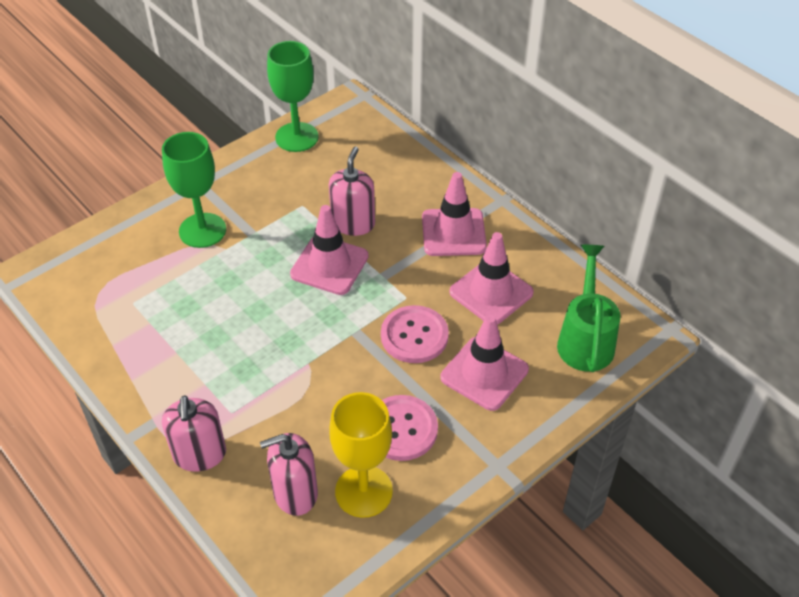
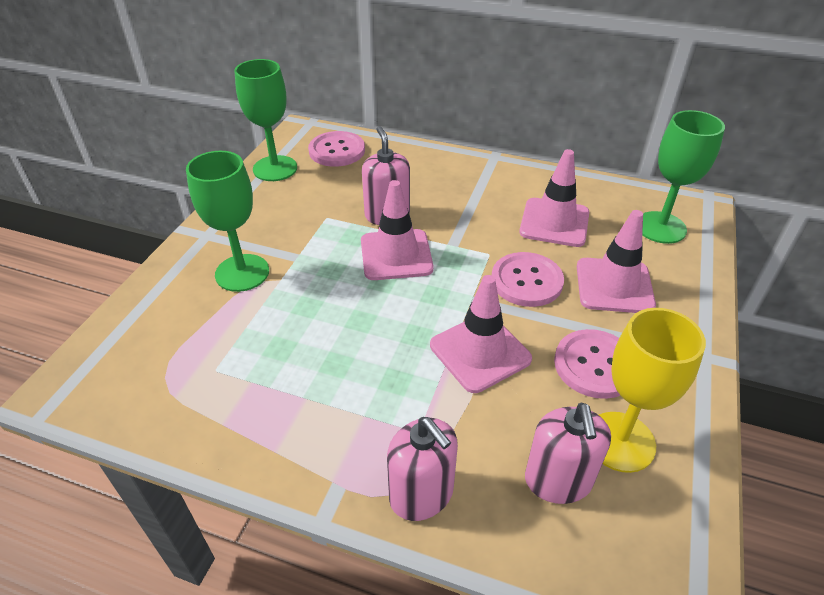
camera: 30 degrees left, 5 degrees down
pink soap dispenser [260,433,318,516] -> pink soap dispenser turned 45 degrees counterclockwise [525,403,611,504]
pink traffic cone [422,172,487,256] -> pink traffic cone moved to [430,275,532,393]
green watering can [557,245,620,372] -> green goblet [642,110,725,244]
none -> pink button [308,131,365,167]

